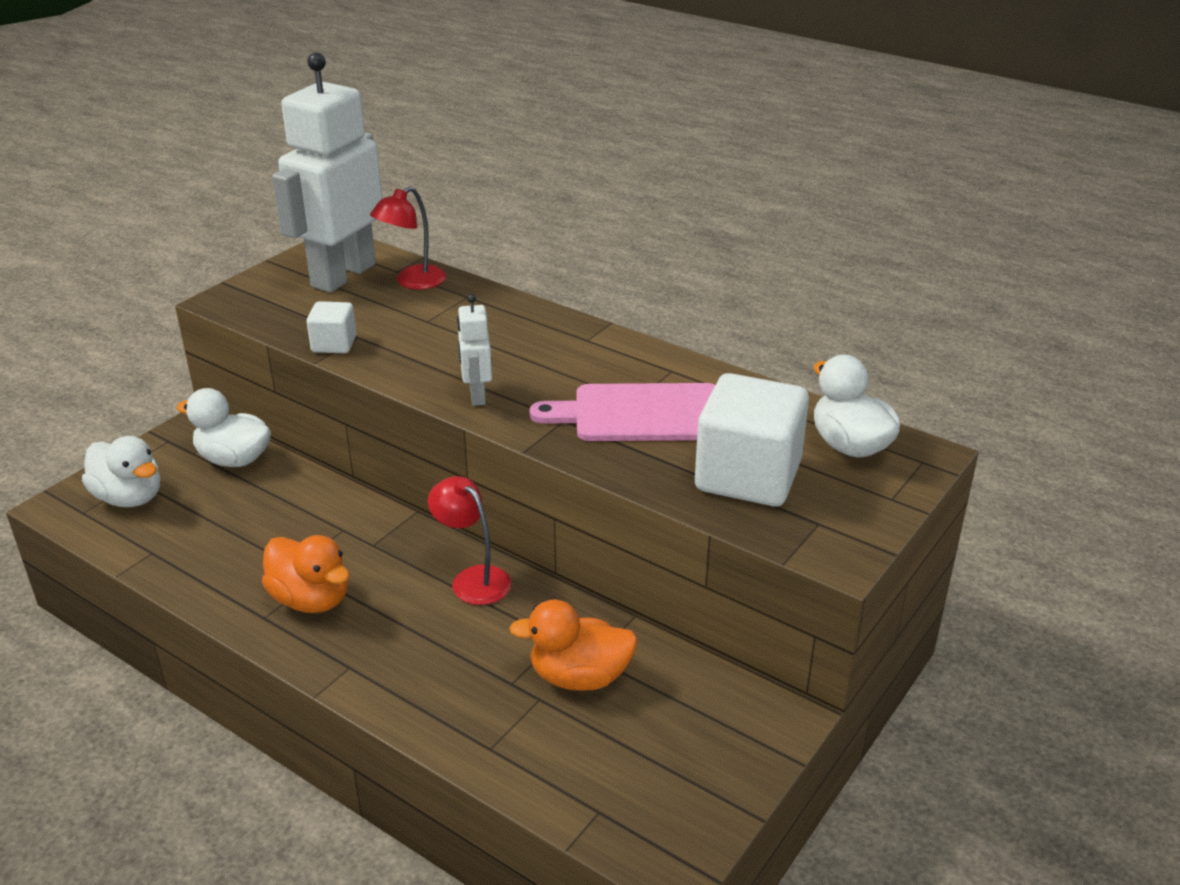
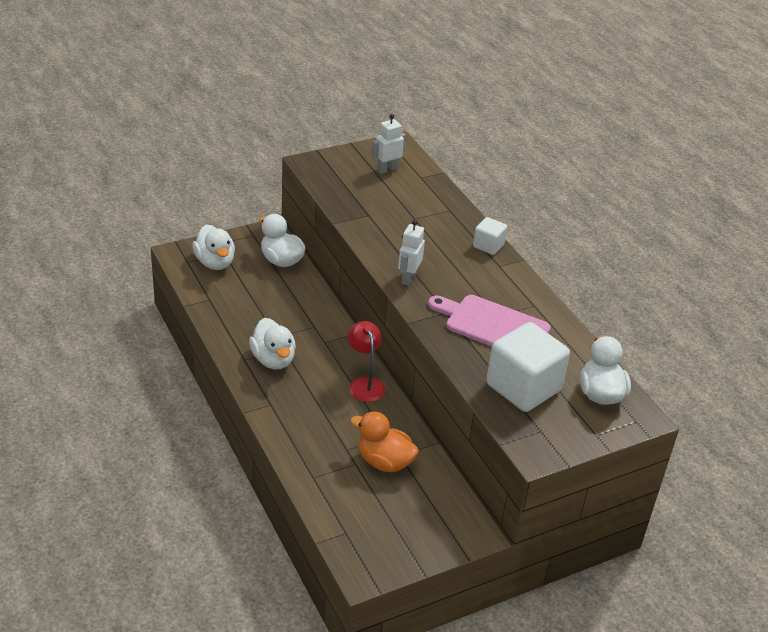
camera: 25 degrees right, 5 degrees up
orange duck [262,535,350,613] -> white duck [249,318,296,369]
white robot [272,52,382,292] -> white robot [371,114,406,174], size x0.44
white cube [307,301,357,353] -> white cube moved to [473,217,507,255]
red lamp [370,186,446,290] -> none

